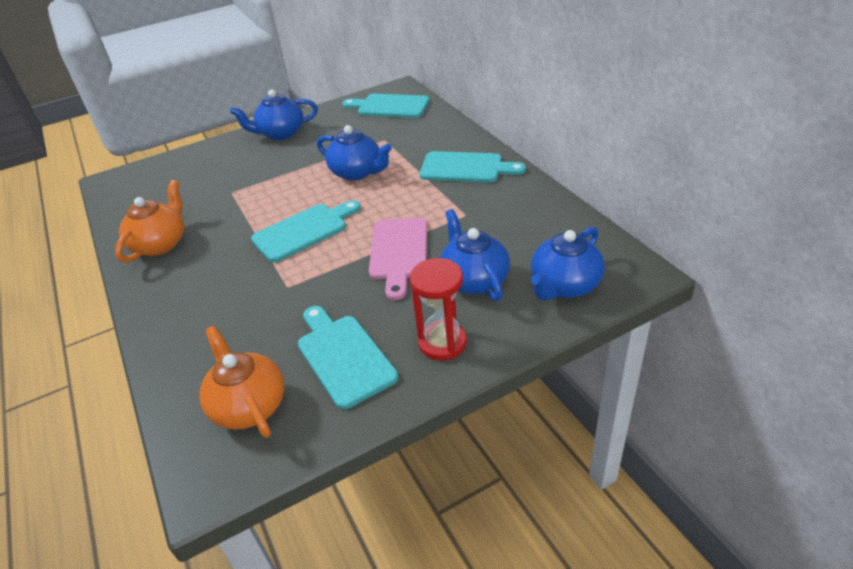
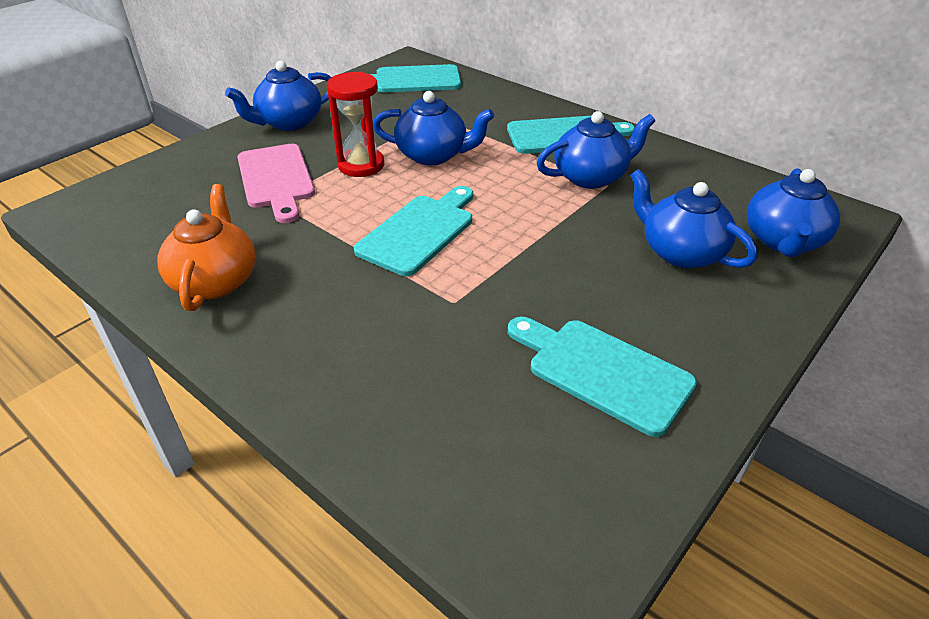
camera: 25 degrees left, 0 degrees up
orange teapot [199,326,285,438] -> none
pink cutting board [369,217,427,300] -> pink cutting board moved to [237,144,315,223]
red hourglass [410,258,467,361] -> red hourglass moved to [327,72,384,177]
none -> blue teapot [537,111,655,189]

